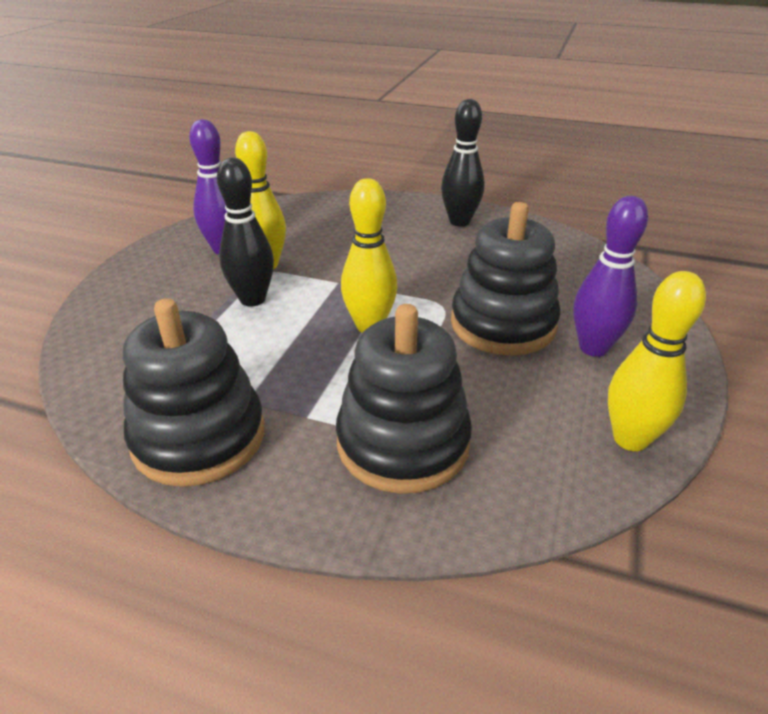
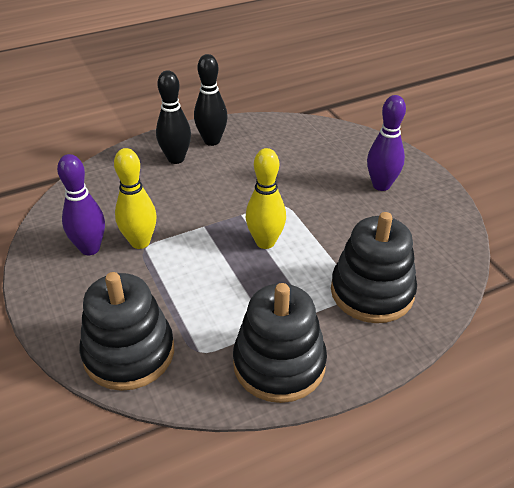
camera: 45 degrees left, 5 degrees up
black bowling pin [217,157,274,306] -> black bowling pin moved to [156,70,191,164]
black stacking toy [451,202,561,356] -> black stacking toy moved to [80,272,174,391]
yellow bowling pin [608,271,706,451] -> none

